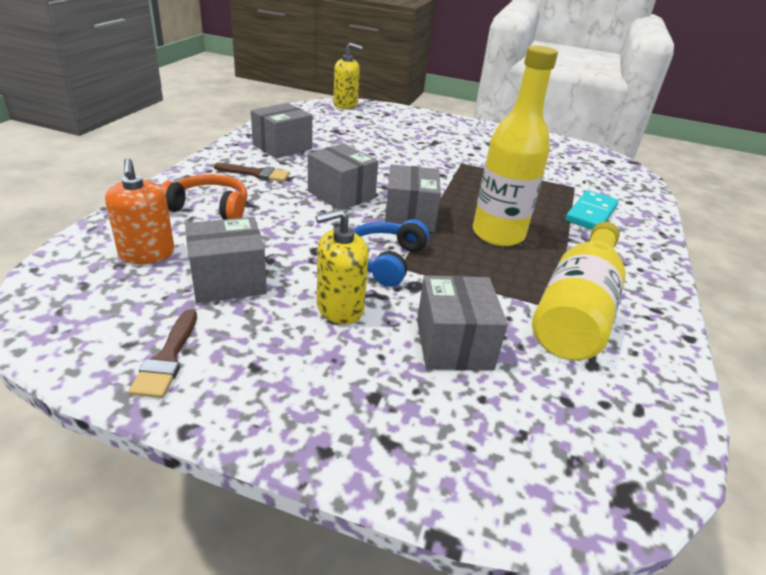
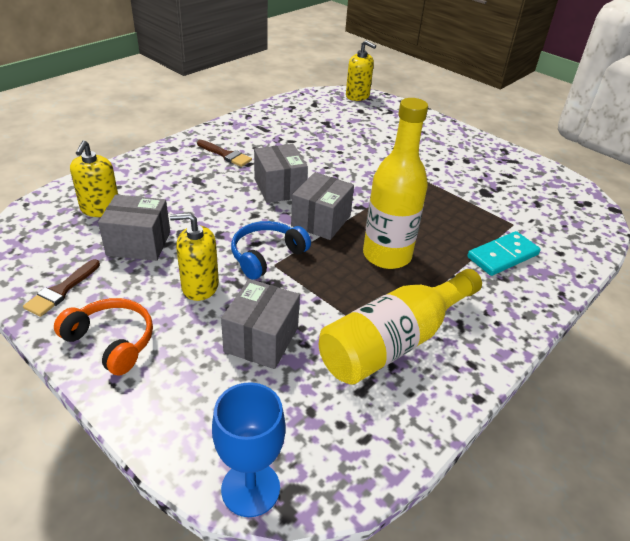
camera: 25 degrees right, 5 degrees up
orange soap dispenser [105,158,175,264] -> yellow soap dispenser [70,140,118,217]
orange headphones [160,174,247,219] -> orange headphones moved to [54,298,153,376]
grey box [251,103,312,158] -> none
none -> blue goblet [212,382,286,517]

